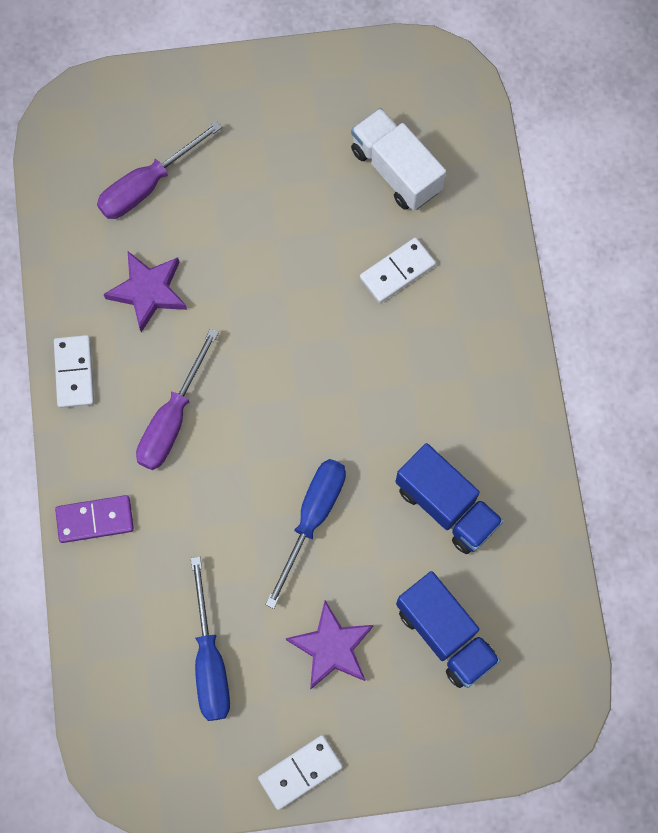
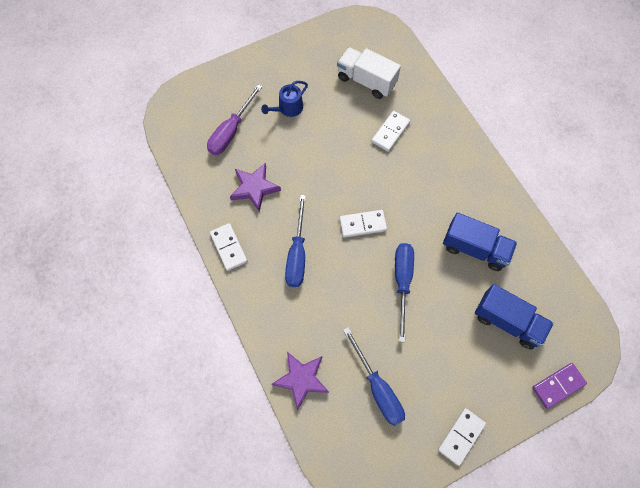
camera: 20 degrees left, 5 degrees down
purple domino [55,495,134,543] -> purple domino moved to [532,363,587,409]
purple screwdriver [136,328,219,470] -> blue screwdriver [285,195,306,287]
purple star [286,601,374,690] -> purple star moved to [271,352,329,410]
none -> blue watering can [261,81,308,117]
none -> white domino [339,210,387,237]

